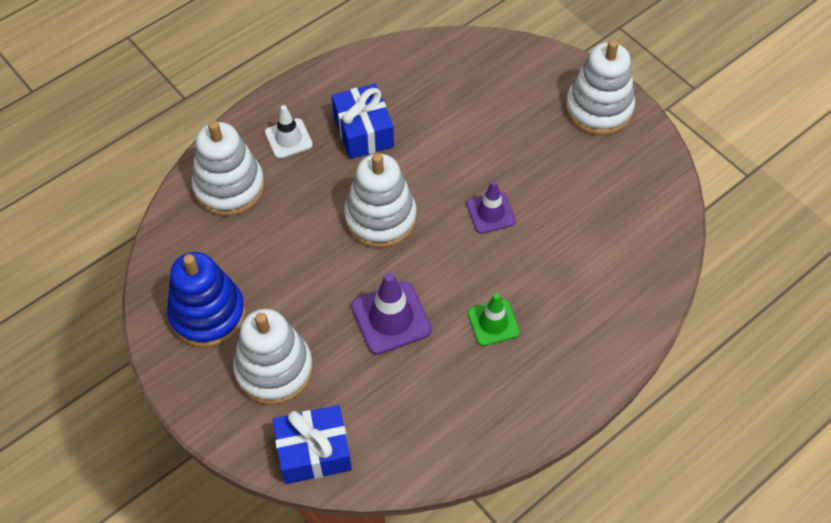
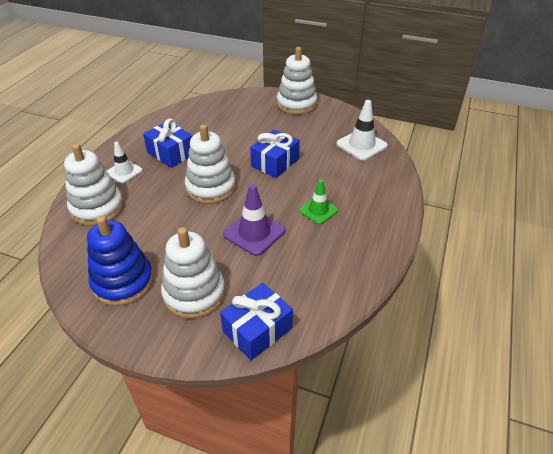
camera: 30 degrees left, 15 degrees down
purple traffic cone [467,181,516,234] -> blue gift [250,129,300,178]
none -> white traffic cone [336,100,388,160]

